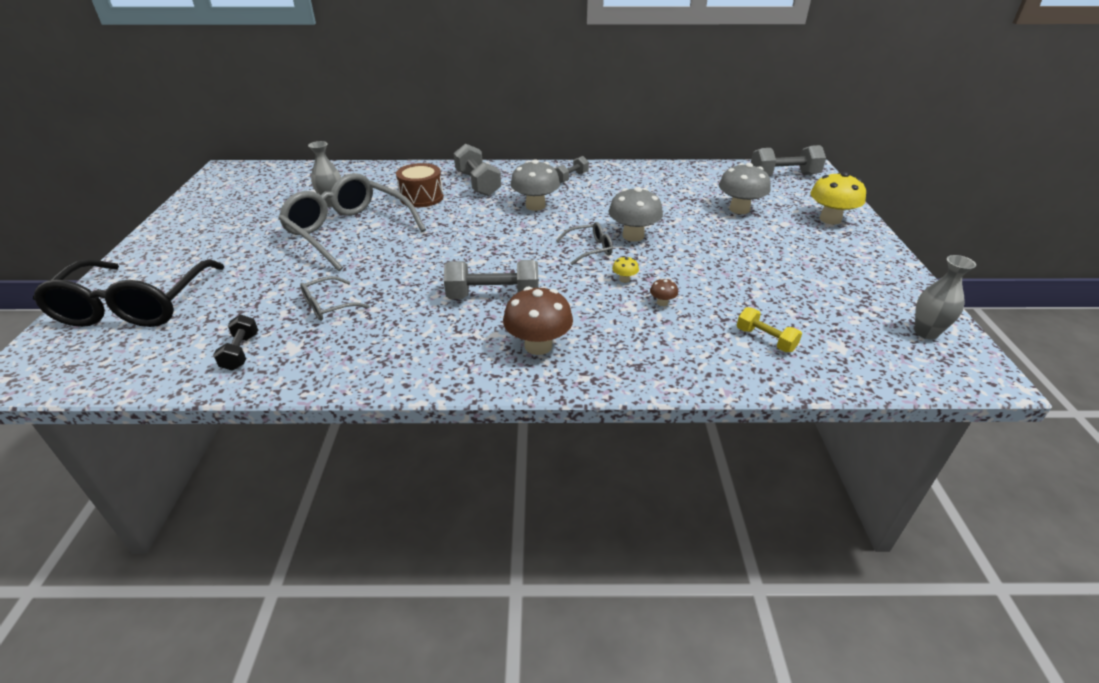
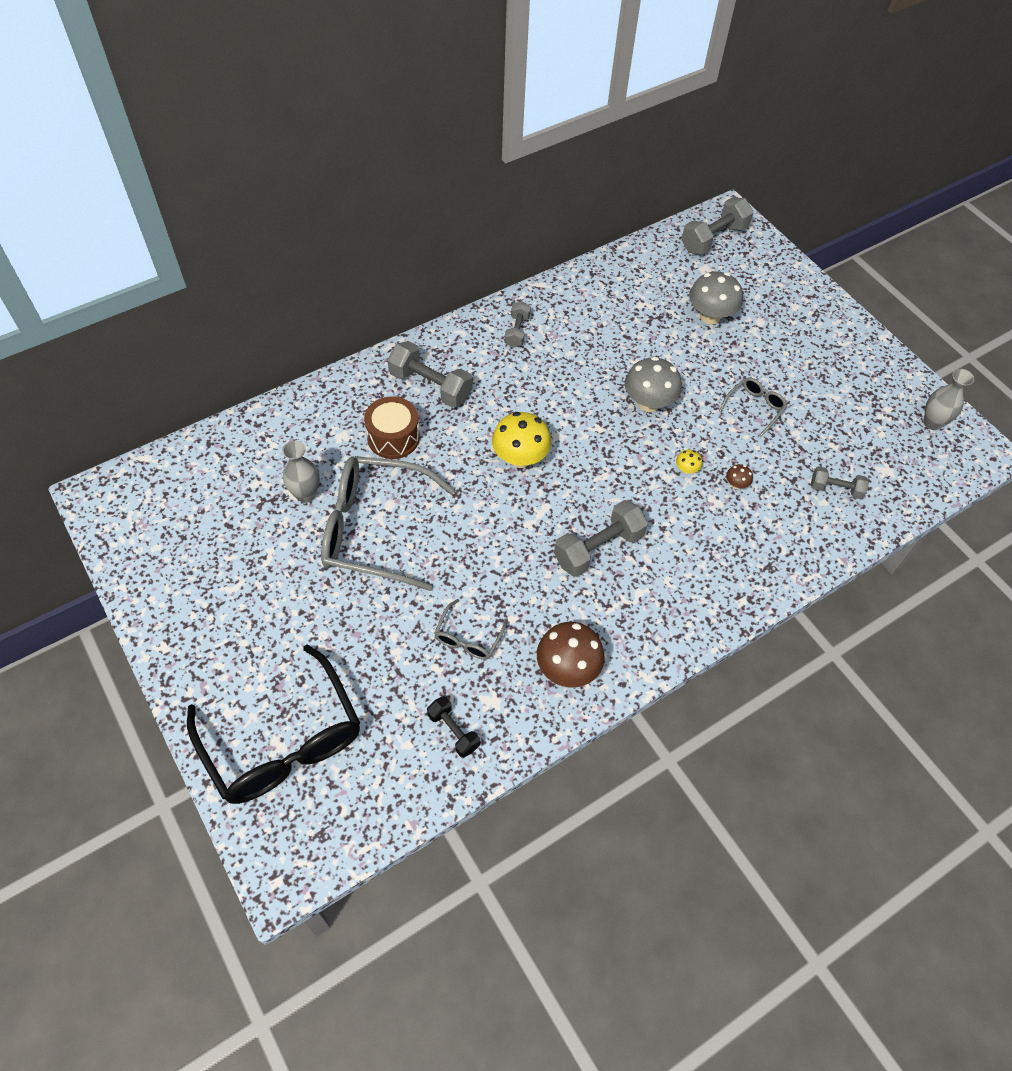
camera: 35 degrees left, 20 degrees up
brown mushroom [503,287,573,355] -> brown mushroom moved to [537,622,605,688]
grey mushroom [511,159,560,211] -> none
grey glasses [556,222,613,265] -> grey glasses moved to [719,377,787,438]
yellow dumbbell [737,307,802,352] -> grey dumbbell [811,466,869,499]
yellow mushroom [810,172,866,225] -> yellow mushroom moved to [492,412,551,468]

